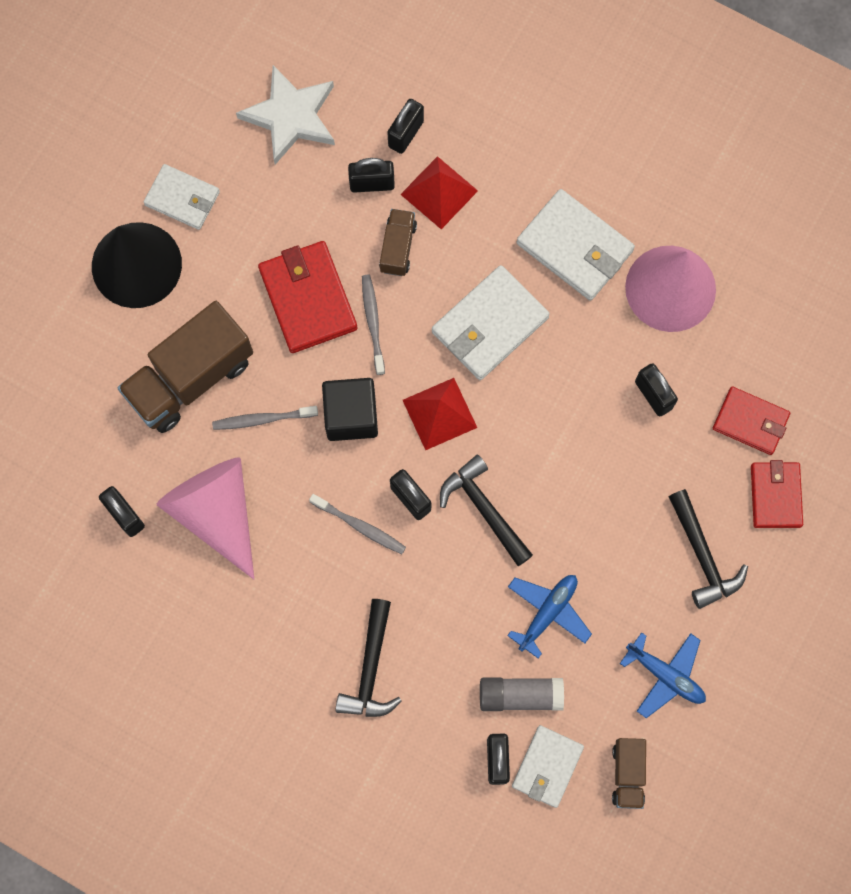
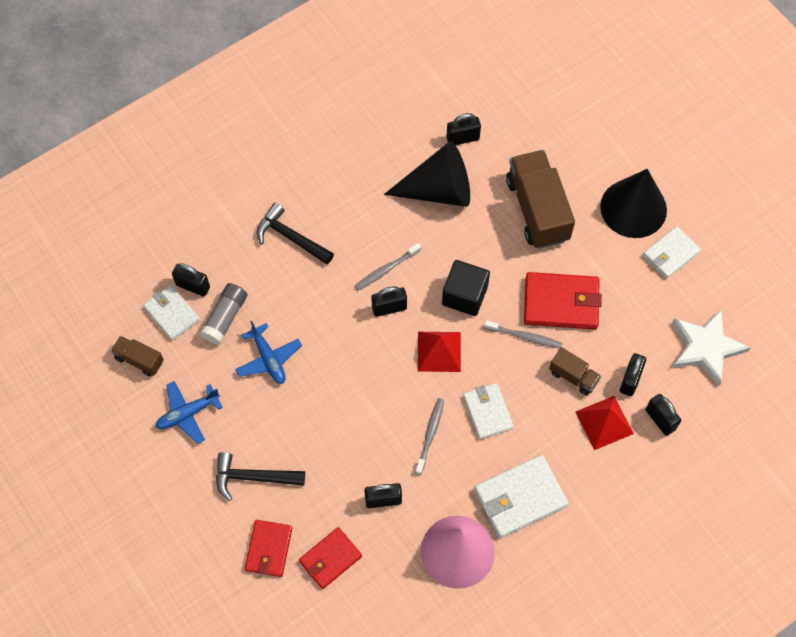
camera: 115 degrees right, 10 degrees down
pink cone [157,457,254,580] -> black cone [384,141,470,207]
grey toothbrush [212,406,318,430] -> grey toothbrush moved to [415,398,444,475]
white wallet [432,265,550,380] -> white wallet [463,383,514,440], size x0.66
black hammer [440,455,533,566] -> none
red wallet [751,460,803,528] -> red wallet turned 75 degrees clockwise [245,520,292,577]

